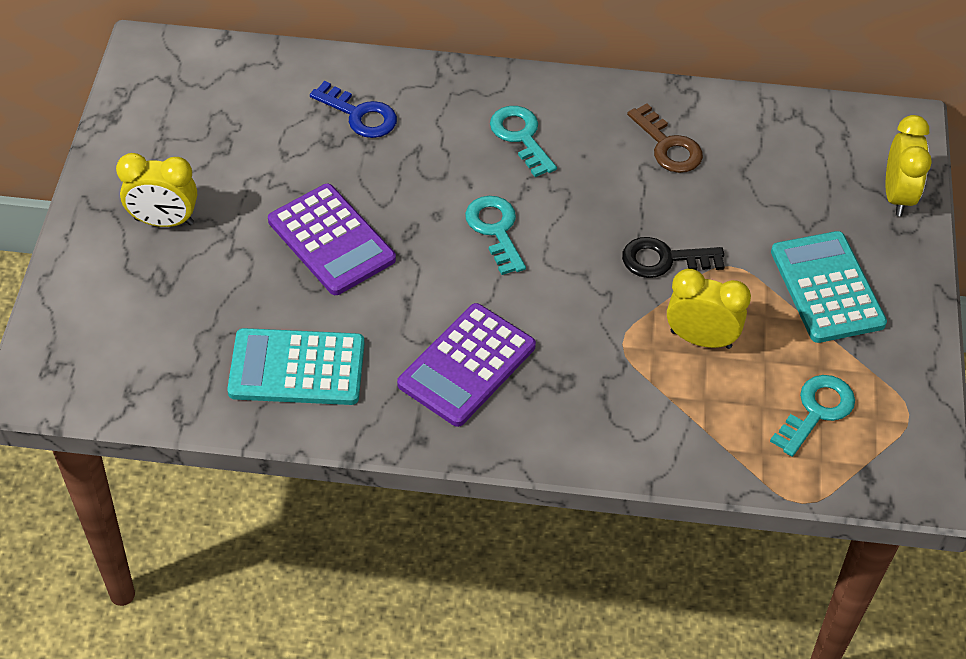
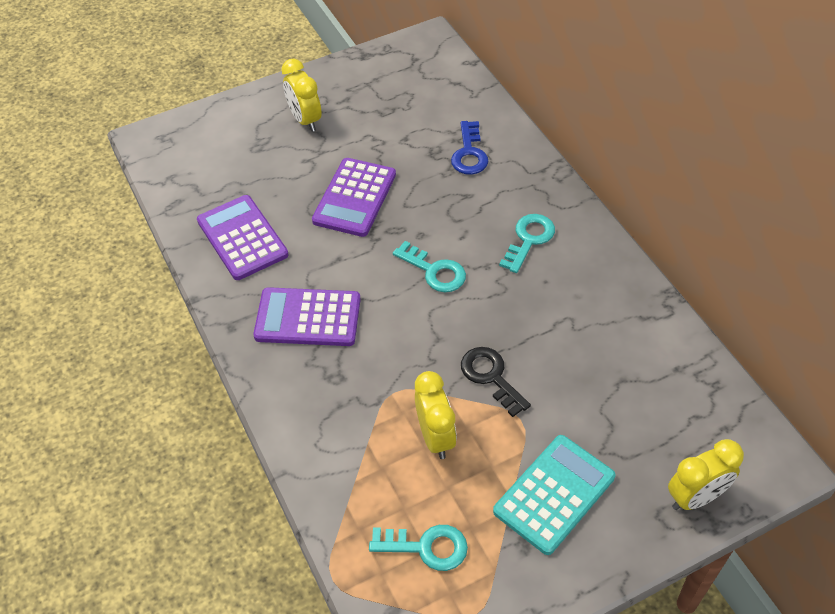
camera: 60 degrees right, 0 degrees up
turquoise calculator [227,328,365,405] -> purple calculator [197,195,289,280]
turquoise key [465,196,526,275] -> turquoise key turned 90 degrees clockwise [393,241,466,292]
brown key [627,103,703,173] -> none

